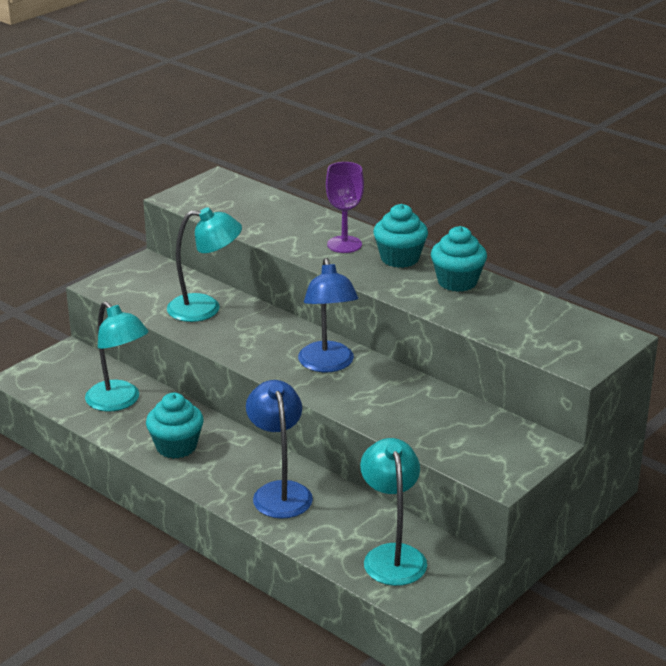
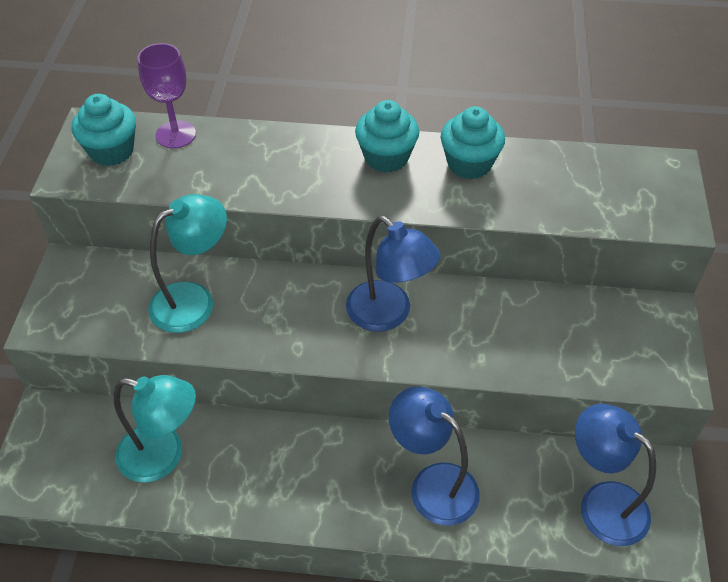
camera: 35 degrees left, 20 degrees up
turquoise cupcake [146,393,204,459] -> turquoise cupcake moved to [71,94,136,166]
purple goblet [326,162,364,253] -> purple goblet moved to [138,43,196,148]
turquoise lamp [360,438,427,586] -> blue lamp [575,404,656,546]

